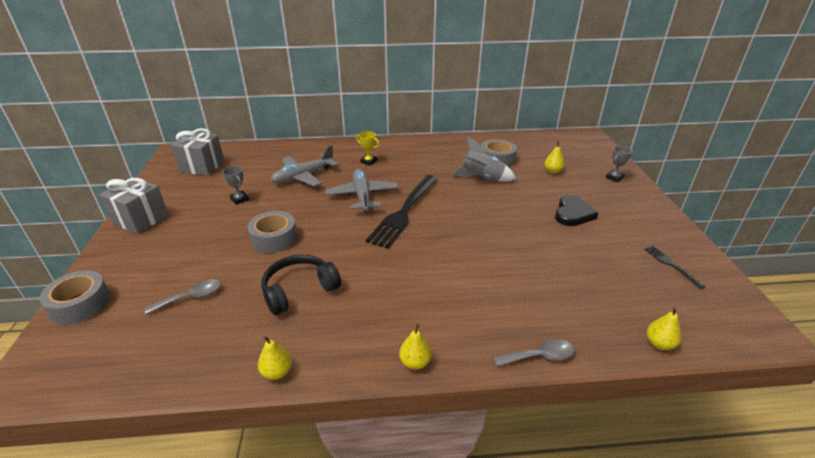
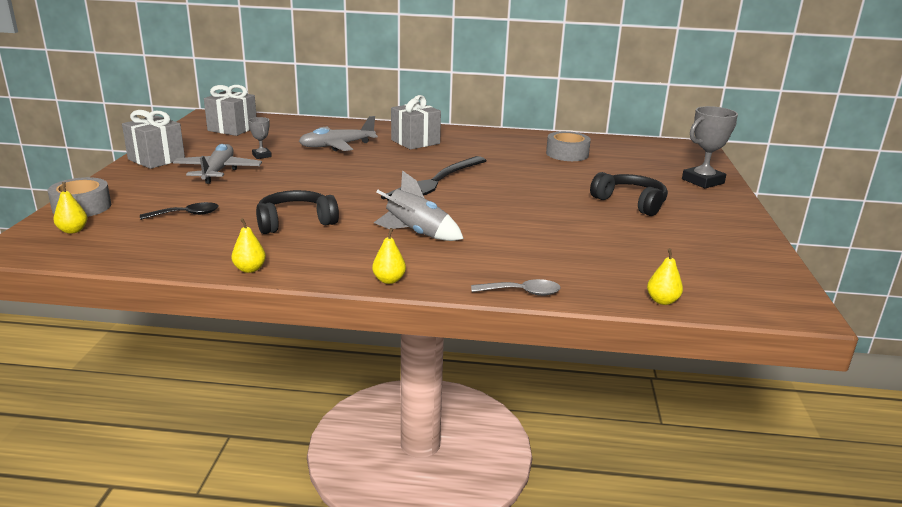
camera: 10 degrees right, 10 degrees down
grey spoon [144,279,221,314] -> black spoon [140,202,218,220]
grey tape [248,211,297,253] -> none
grey plane [325,169,398,212] -> grey plane moved to [173,144,262,184]
yellow trophy [356,131,379,166] -> grey gift [391,95,441,150]
grey rocket [451,136,516,182] -> grey rocket moved to [374,170,464,241]
yellow pear [544,141,565,174] -> yellow pear moved to [53,182,88,234]
black heart [555,195,599,226] -> black headphones [590,172,668,216]
grey trophy [606,146,632,182] -> grey trophy [682,106,738,188], size x1.87
black fork [645,246,705,289] -> none

